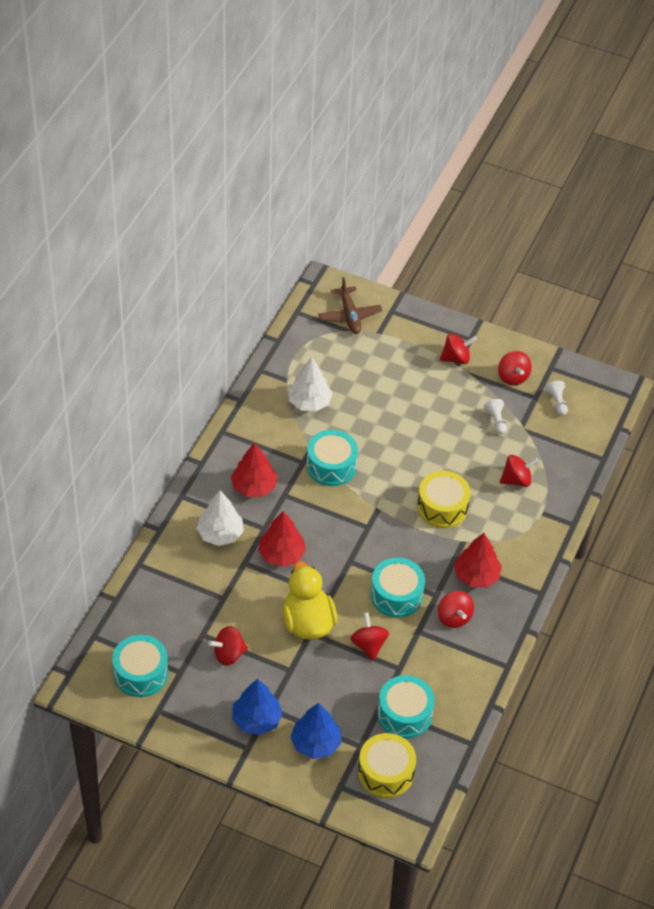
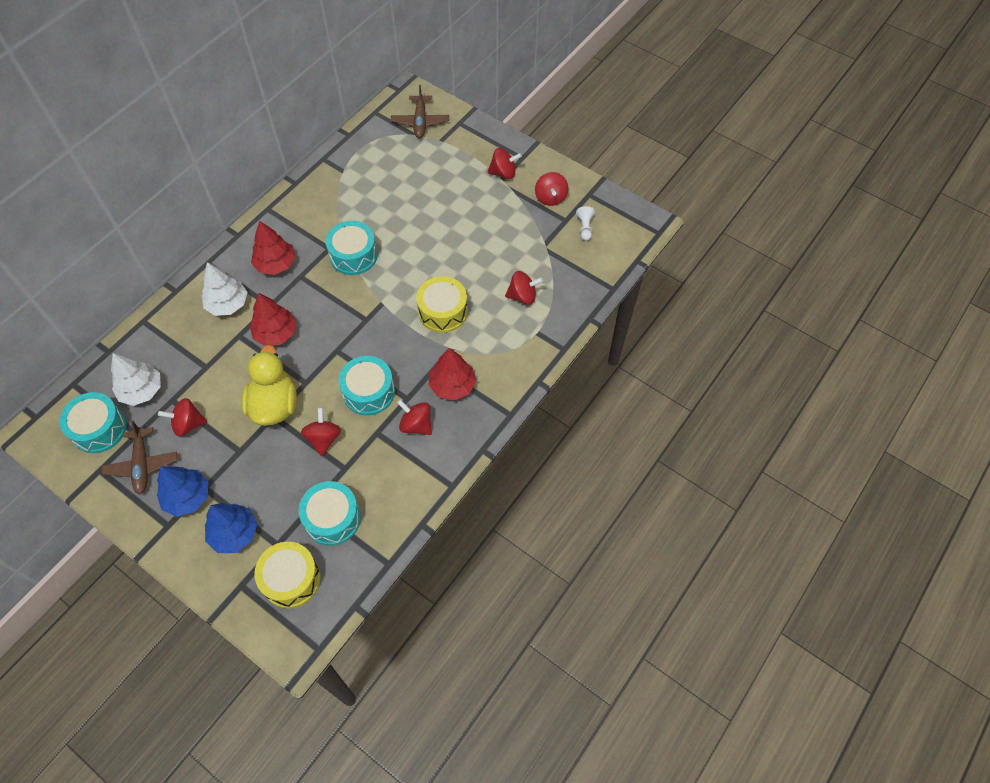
camera: 15 degrees right, 10 degrees up
white tree [288,357,333,412] -> white tree moved to [111,353,161,406]
red spinning top [438,591,474,628] -> red spinning top turned 135 degrees clockwise [397,399,432,435]
white pawn [484,399,507,434] -> none
none -> brown plane [102,421,177,494]

